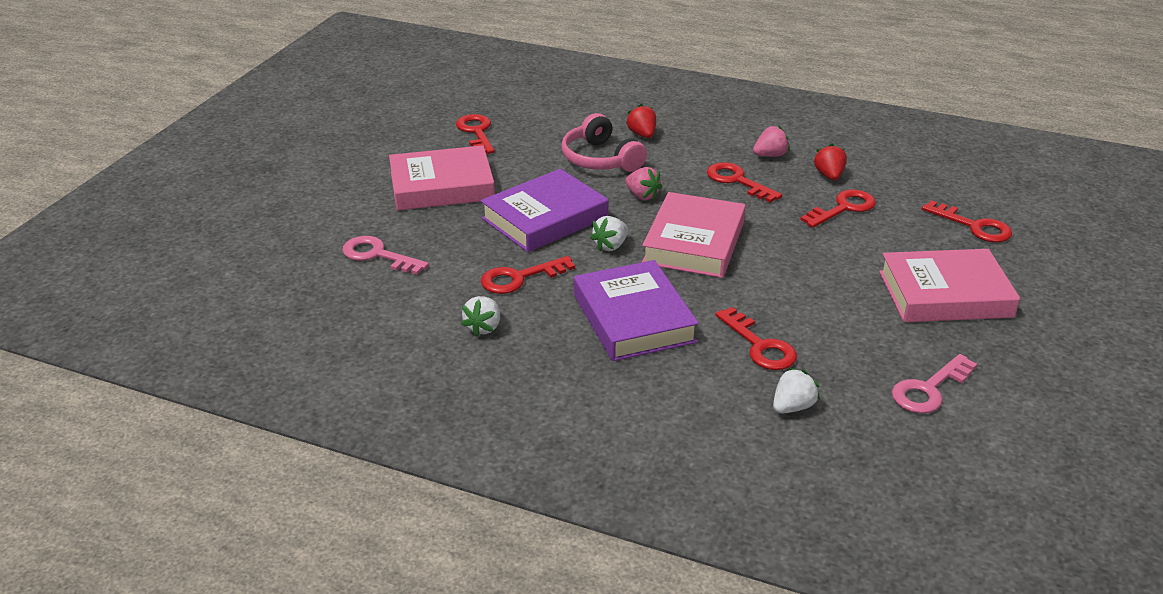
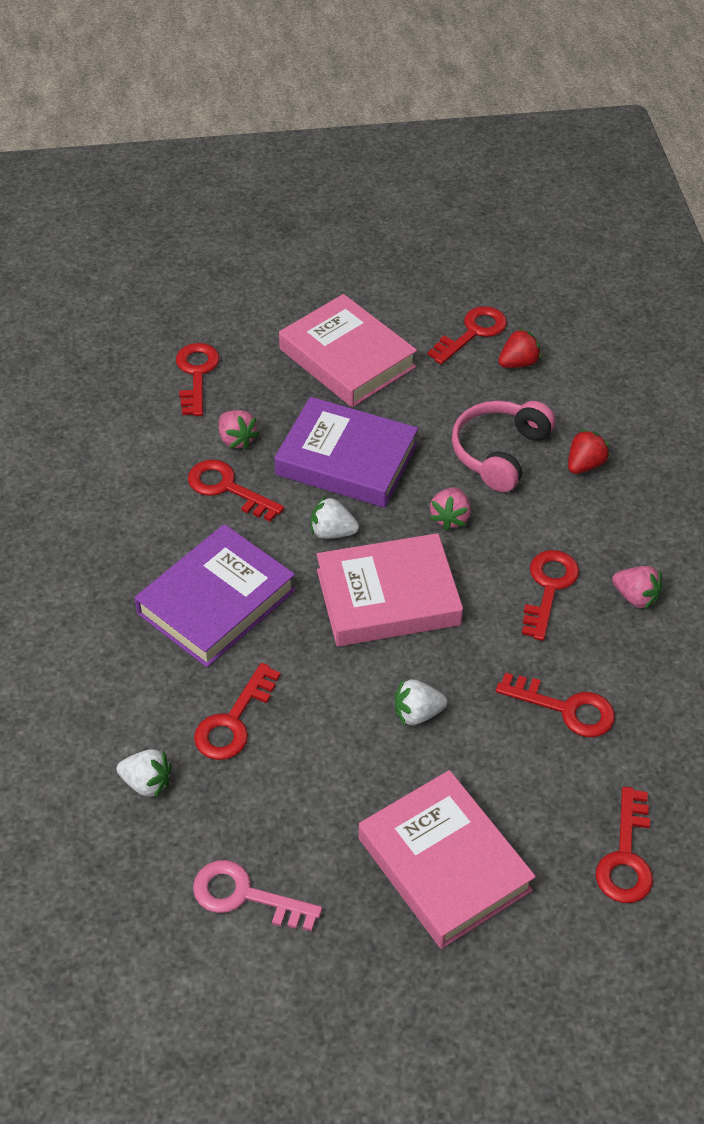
camera: 60 degrees right, 15 degrees up
pink key [342,236,429,275] -> red key [176,343,219,416]
white strawberry [461,296,500,337] -> white strawberry moved to [395,679,447,726]
red strawberry [814,143,847,180] -> red strawberry moved to [498,328,542,368]
none -> pink strawberry [219,410,259,449]

